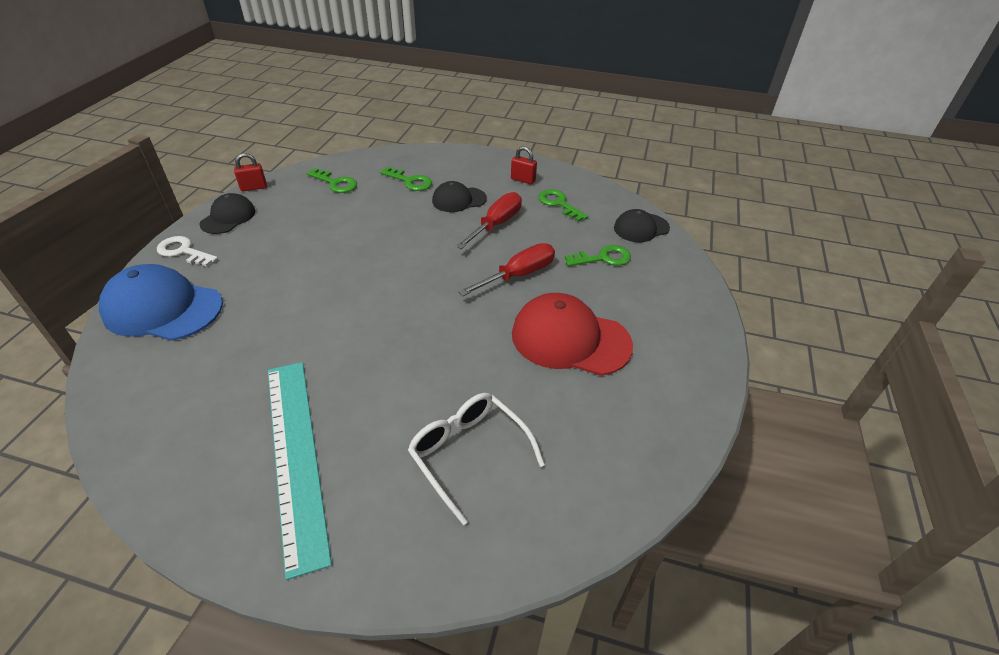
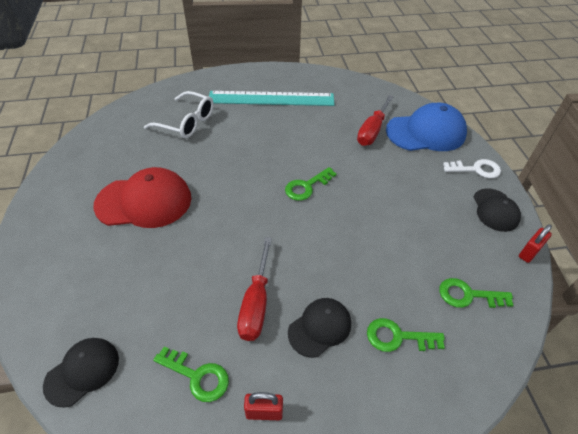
camera: 155 degrees right, 5 degrees up
turquoise ruler [268,362,332,580] -> turquoise ruler turned 45 degrees counterclockwise [209,91,335,106]
red screwdriver [458,243,555,296] -> red screwdriver moved to [357,95,394,146]
green key [565,245,631,266] -> green key moved to [285,167,337,201]

